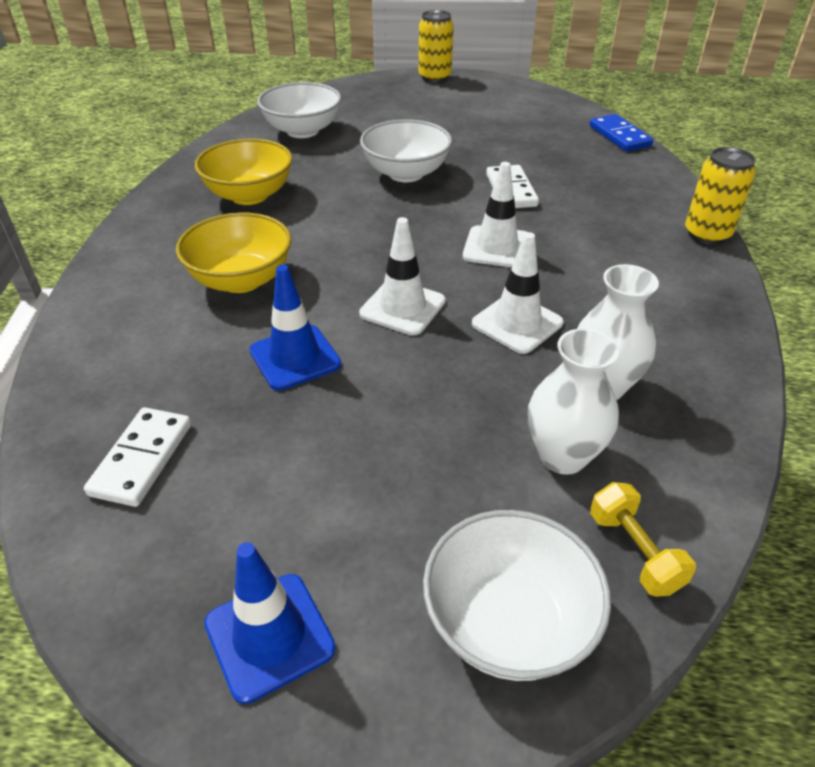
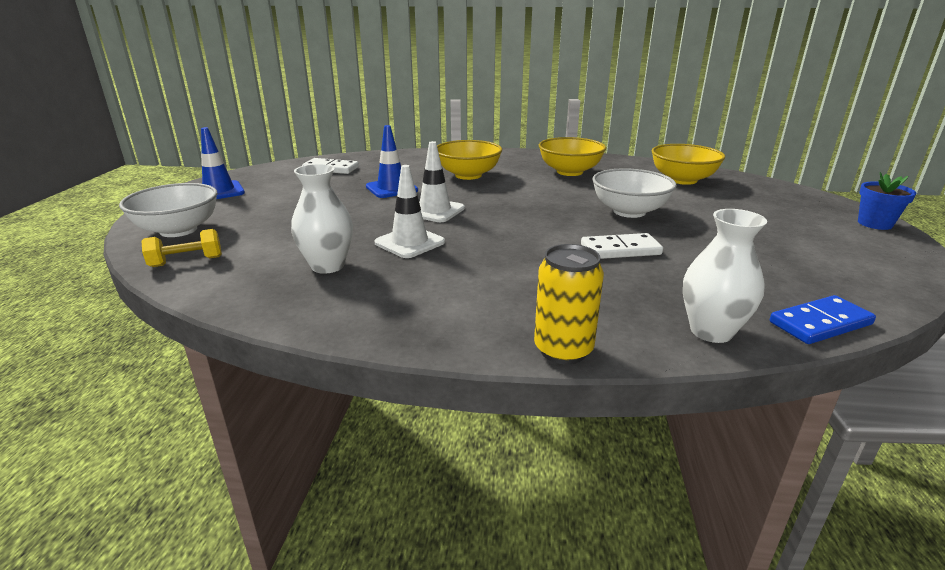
camera: 90 degrees right, 15 degrees down
white bowl [257,82,341,138] -> yellow bowl [652,144,725,185]
yellow can [419,10,454,83] -> blue flower pot [858,172,916,230]
white traffic cone [463,162,526,267] -> none
white vase [528,329,619,475] -> white vase moved to [683,209,767,343]

